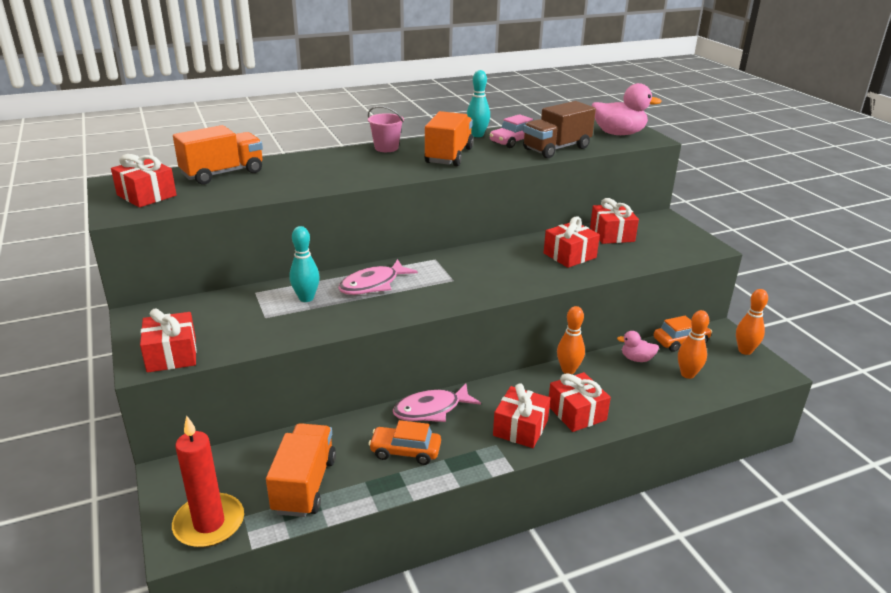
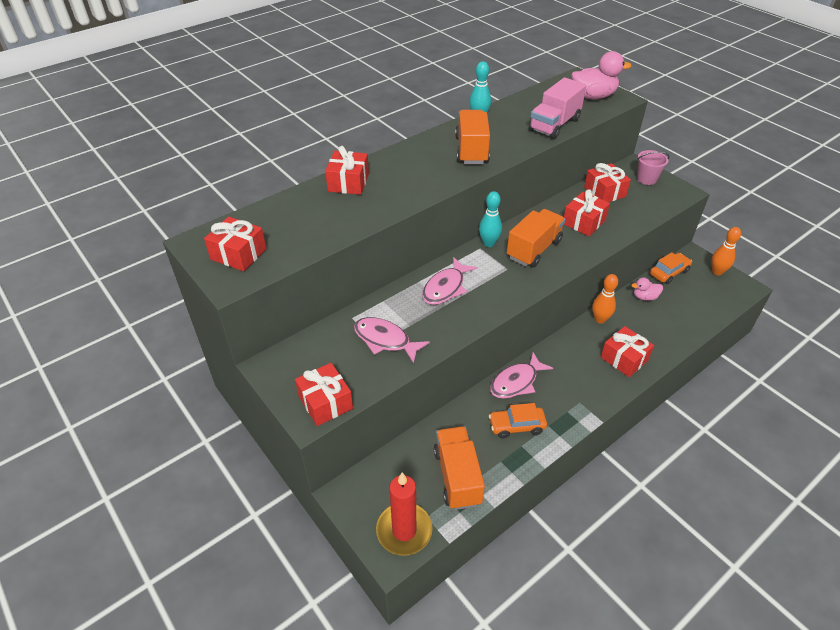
camera: 15 degrees left, 15 degrees up
orange truck [173,125,263,185] -> orange truck moved to [507,209,565,267]
turquoise bowling pin [290,226,320,302] -> turquoise bowling pin moved to [479,191,502,247]
pink bucket [368,106,404,152] -> pink bucket moved to [637,150,669,185]
pink car [489,114,533,148] -> none
red gift [493,383,550,448] -> red gift moved to [325,146,369,195]
brown truck [523,101,596,158] -> pink truck [529,77,586,139]
orange bowling pin [678,310,709,379] -> none
none -> pink fish [354,317,430,364]

